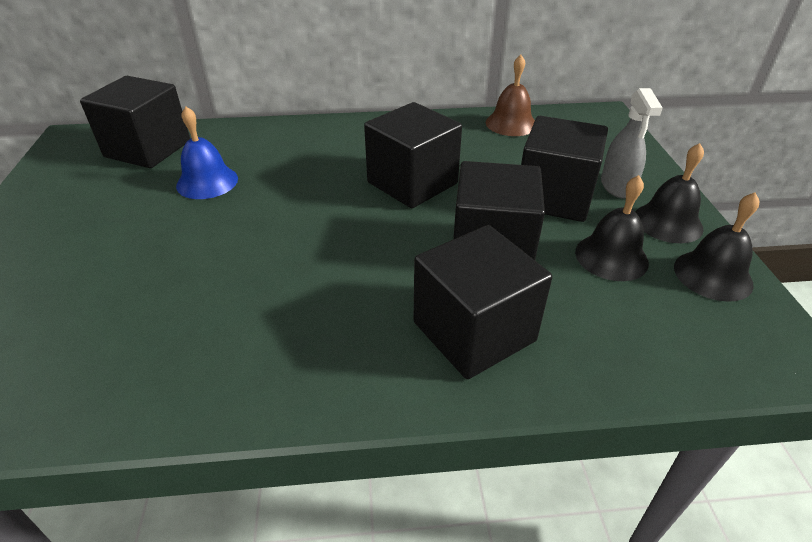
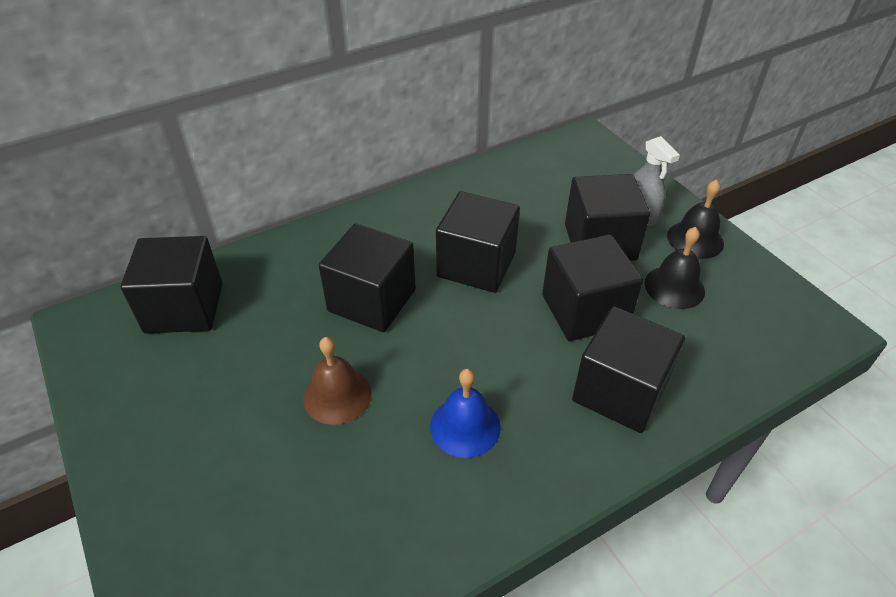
camera: 25 degrees left, 5 degrees up
blue bell [176,107,238,199] -> blue bell moved to [430,369,501,458]
brown bell [486,55,535,136] -> brown bell moved to [303,337,371,425]
black bell [674,192,759,302] -> none
none -> black cube [319,223,416,332]

